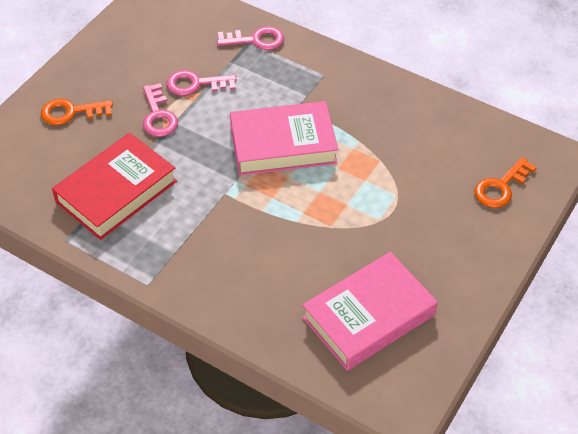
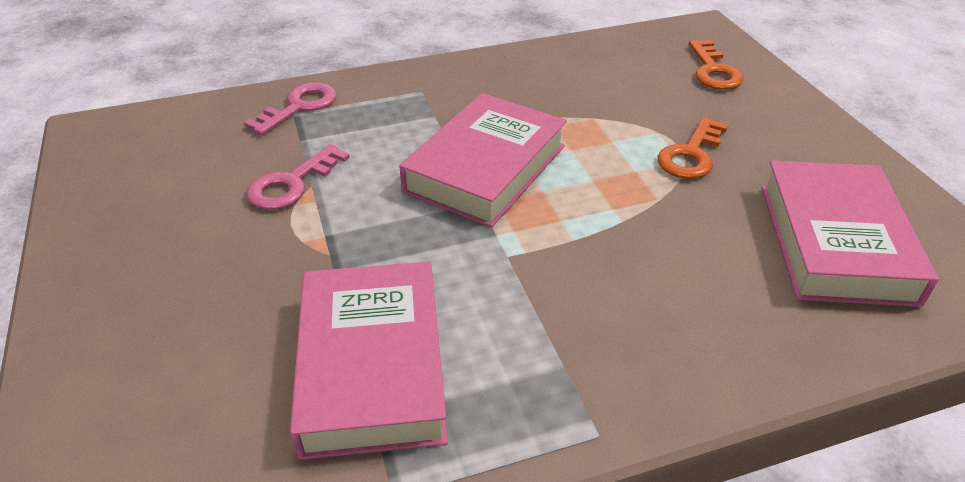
camera: 50 degrees left, 10 degrees down
orange key [41,99,113,125] -> orange key moved to [657,117,728,179]
red book [52,133,177,240] -> pink book [290,261,448,460]
pink key [143,83,178,137] -> none

